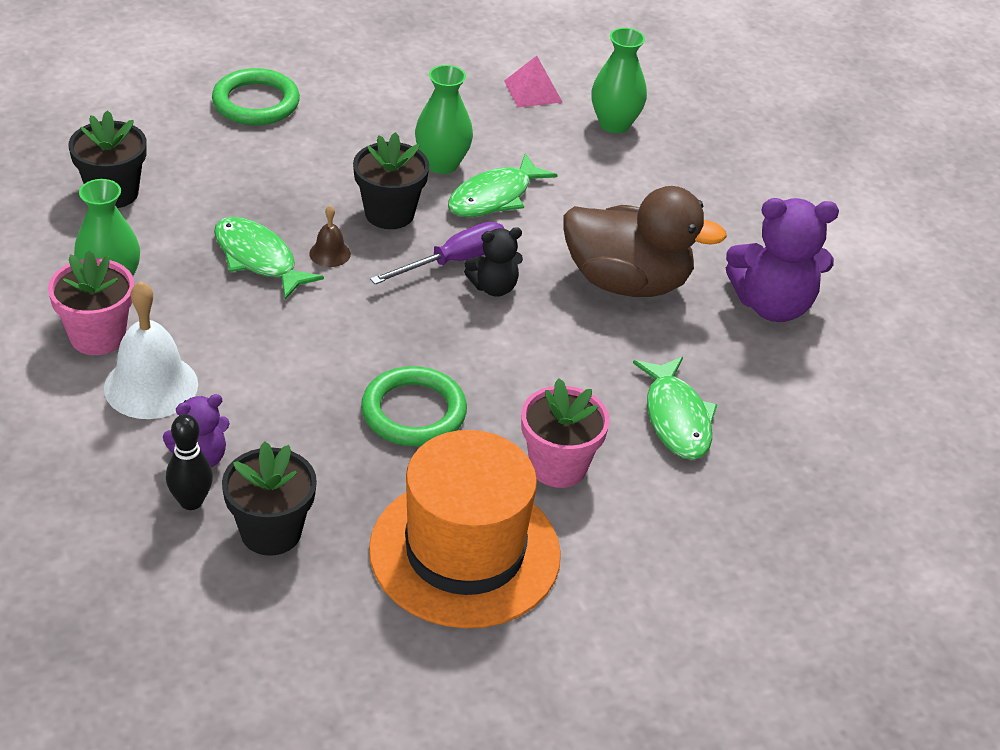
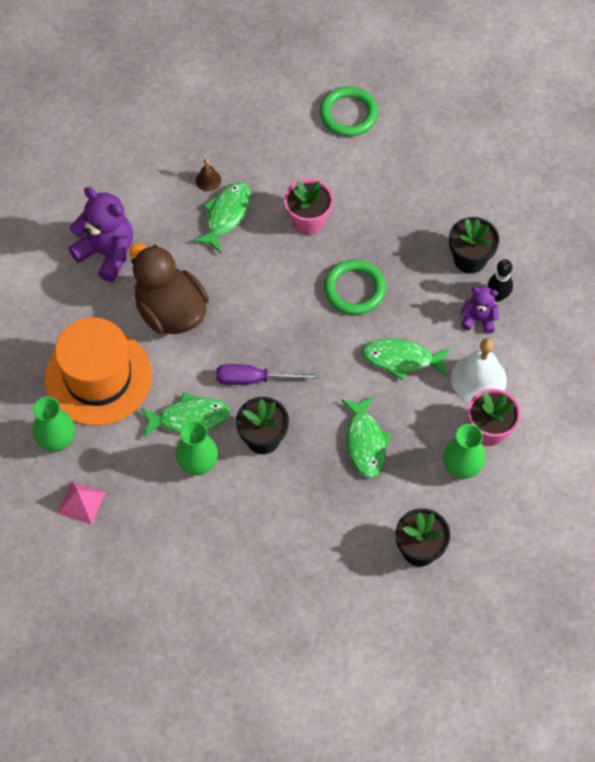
camera: 140 degrees left, 20 degrees up
green ring [212,68,300,125] -> green ring moved to [320,86,378,137]
brown bell [309,205,351,267] -> brown bell moved to [196,158,221,191]
orange hat [369,430,561,629] -> orange hat moved to [45,317,152,426]
black teddy bear [464,227,523,297] -> none
none -> green fish [362,338,450,380]

